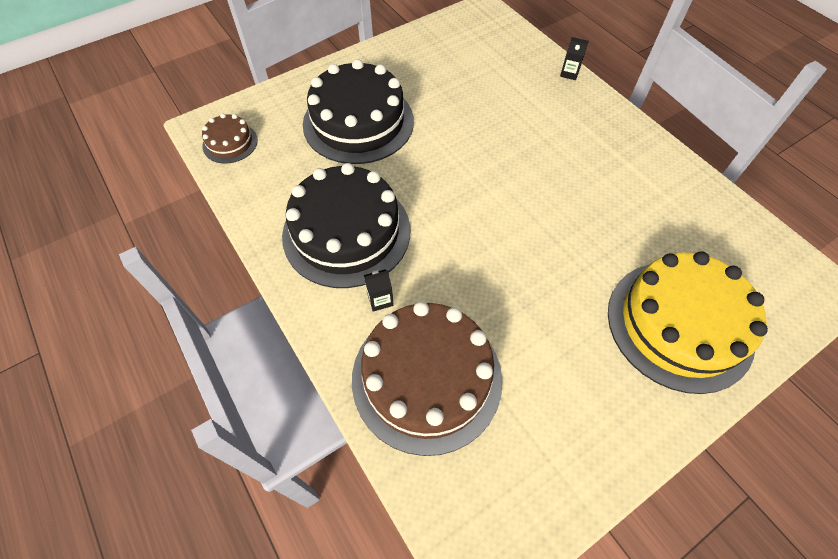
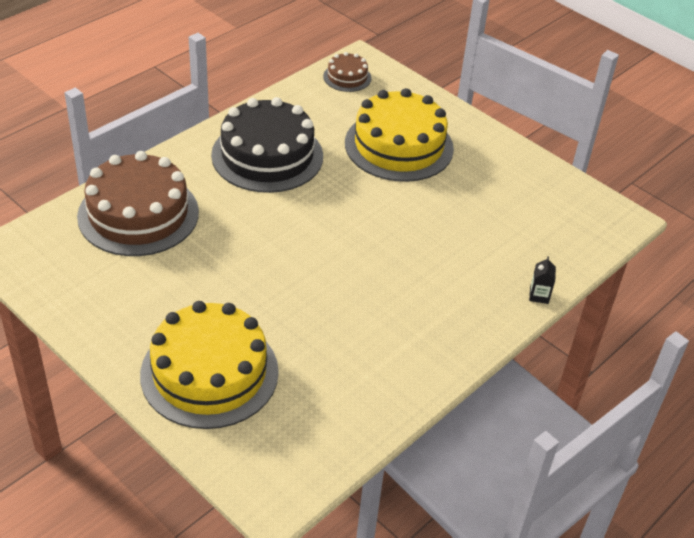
camera: 75 degrees right, 15 degrees down
black cake [303,59,414,164] -> yellow cake [345,88,454,182]
black carton [364,269,394,312] -> none

